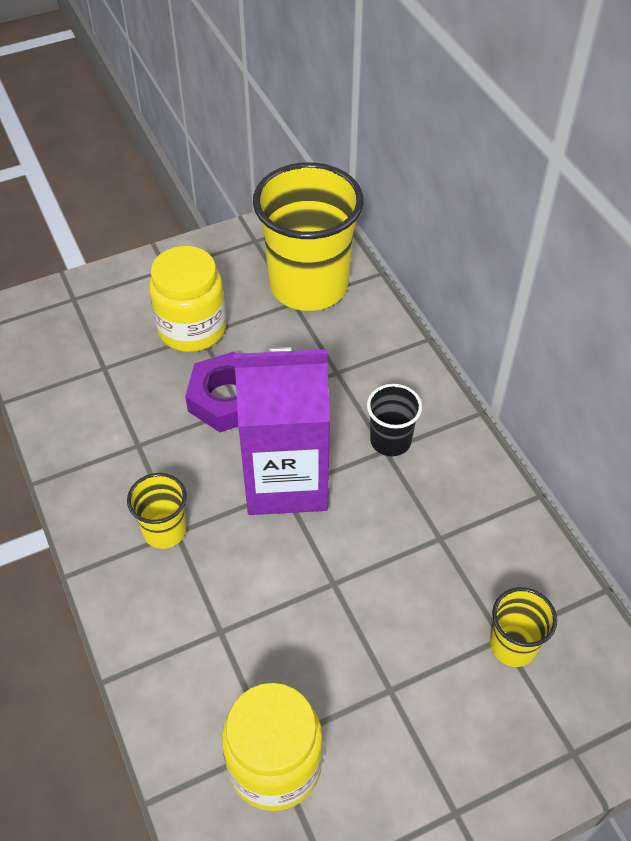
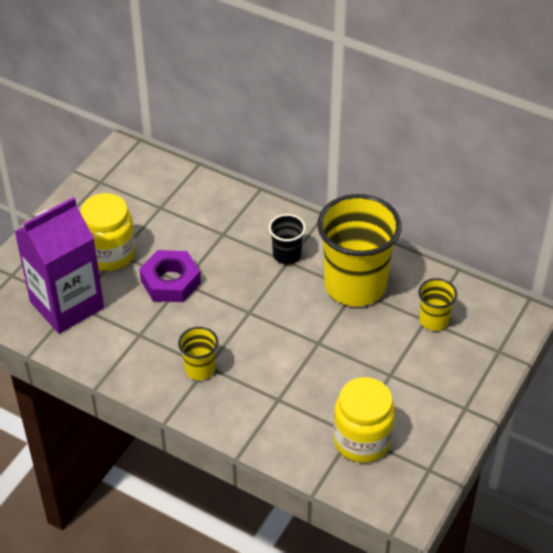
camera: 35 degrees left, 5 degrees down
purple carton [234,347,330,515] -> purple carton moved to [14,197,104,334]
yellow cup [253,162,364,311] -> yellow cup moved to [317,194,402,306]

